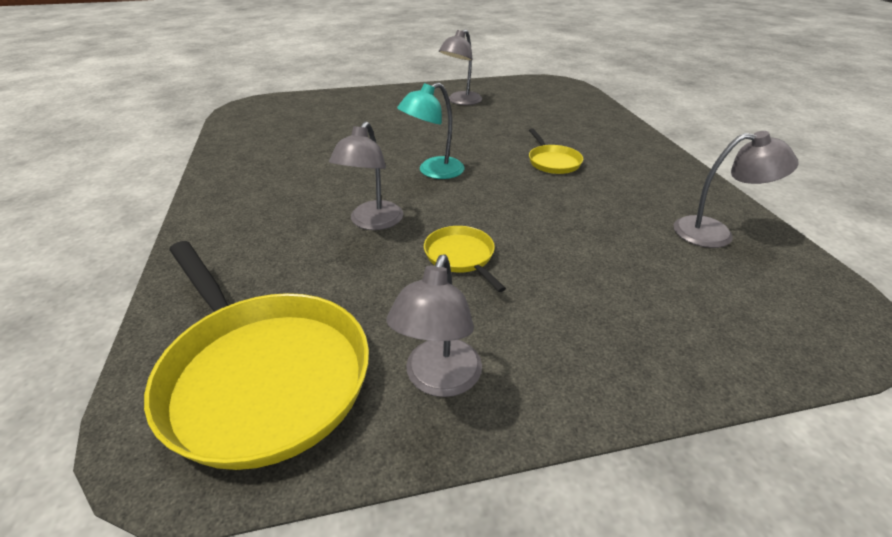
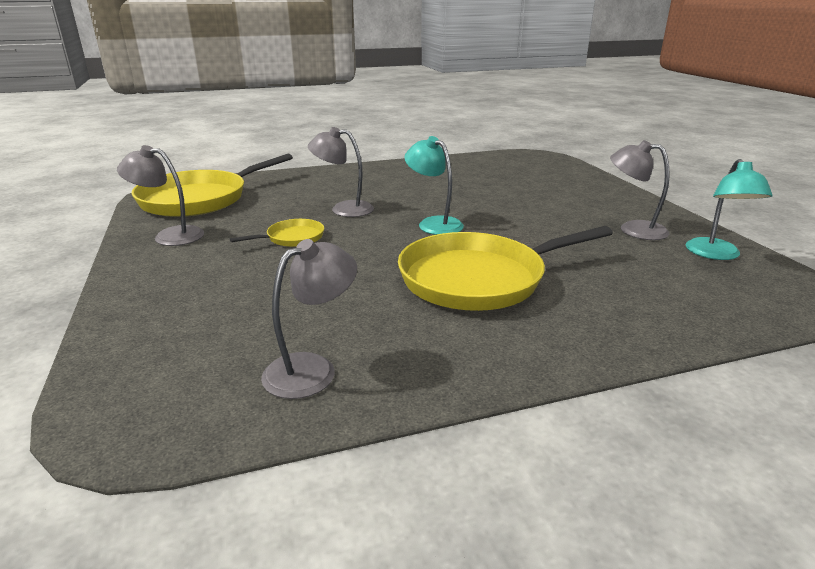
camera: 85 degrees right, 10 degrees down
yellow pan [529,128,583,174] -> yellow pan [398,226,613,311], size x2.16
grey lamp [673,131,799,248] -> grey lamp turned 135 degrees counterclockwise [261,239,357,399]
none -> turquoise lamp [686,159,773,260]

